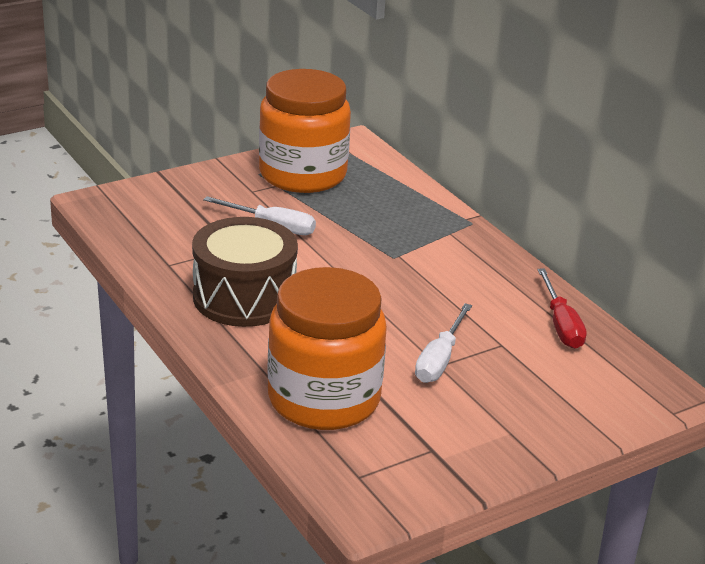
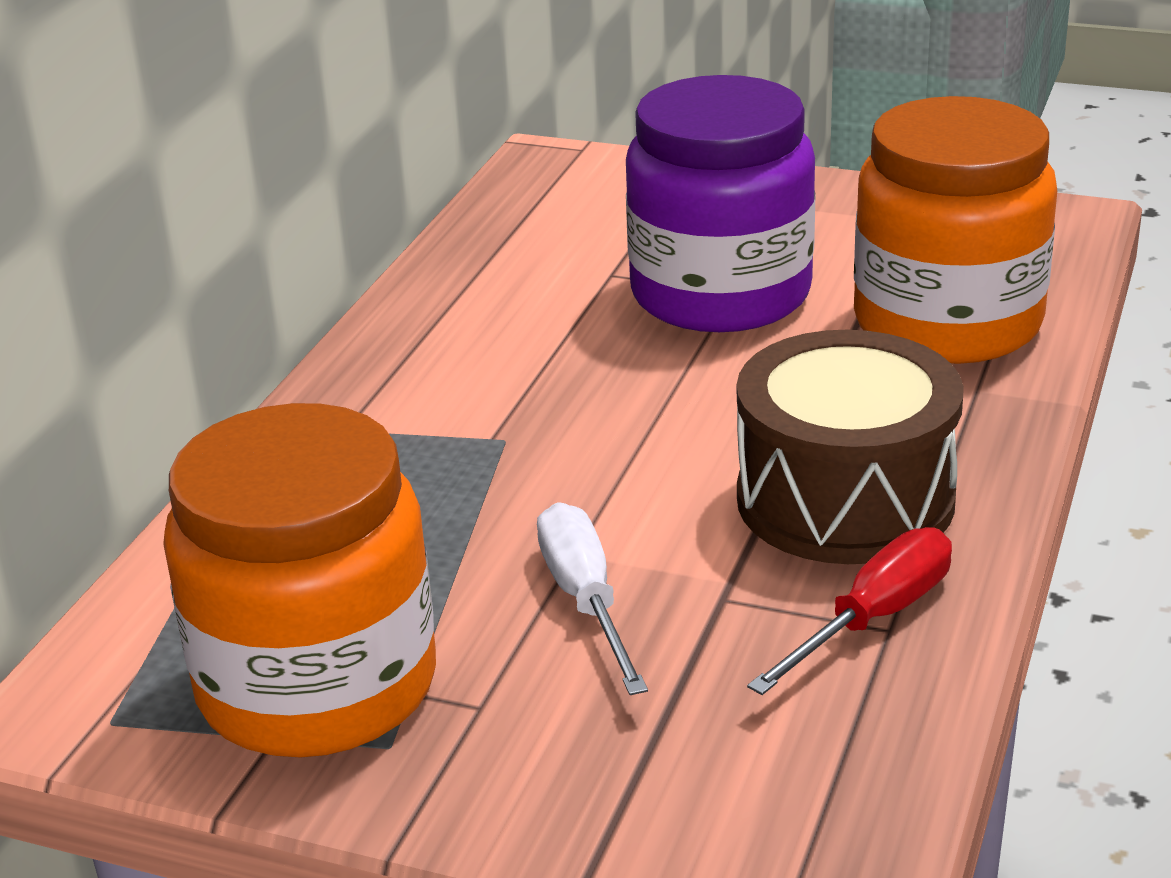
camera: 125 degrees left, 0 degrees up
white screwdriver [415,303,472,383] -> purple jar [626,75,816,332]
red screwdriver [537,268,587,349] -> red screwdriver moved to [747,527,952,695]

